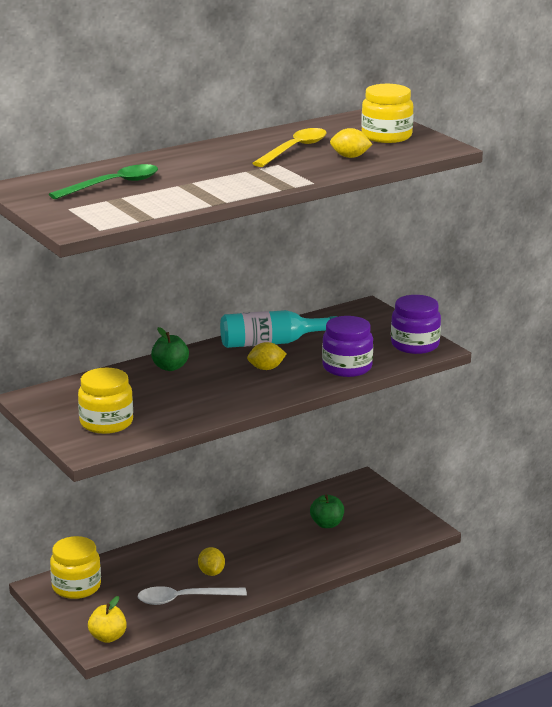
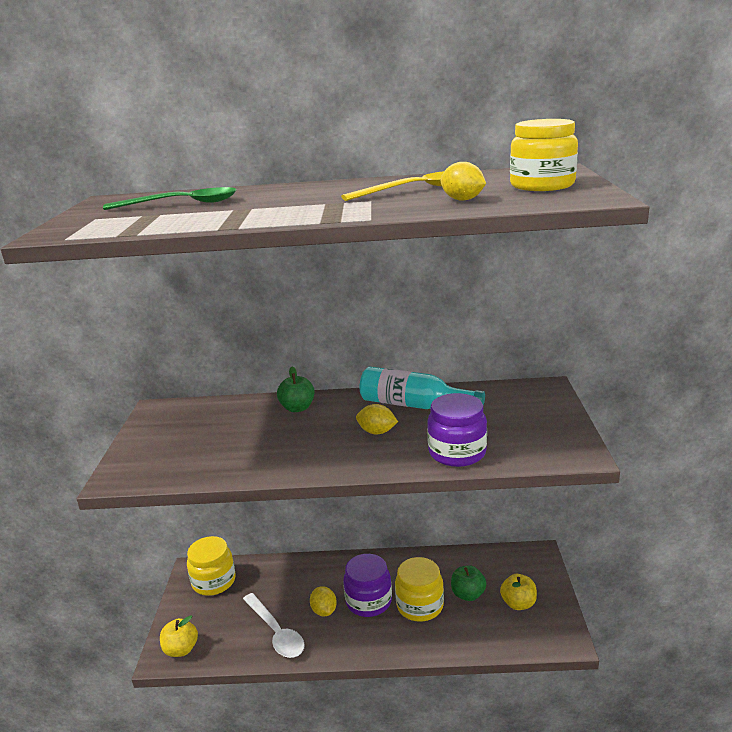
camera: 35 degrees right, 0 degrees up
yellow jar [78,368,133,434] -> yellow jar moved to [395,557,444,622]
white spoon [137,586,247,605] -> white spoon turned 150 degrees counterclockwise [243,593,305,658]
yellow lemon [198,547,225,576] -> yellow lemon turned 45 degrees counterclockwise [310,586,337,616]
purple jar [391,295,441,354] -> purple jar moved to [343,554,392,617]
none -> yellow apple [500,574,537,610]

